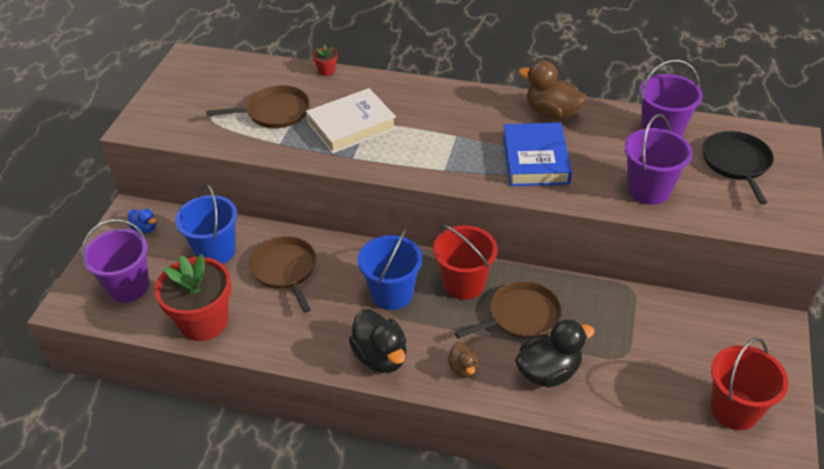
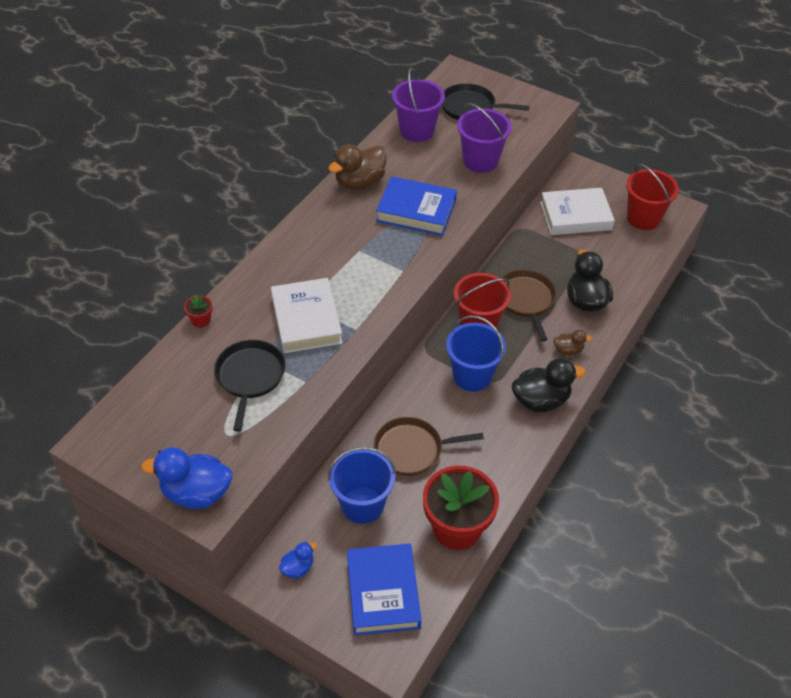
camera: 75 degrees left, 5 degrees up
purple bucket [81,219,149,303] -> blue book [347,543,421,635]
brown pan [206,85,310,128] -> black pan [214,340,286,431]
none -> blue duck [141,447,232,509]
none -> white book [540,188,615,235]

